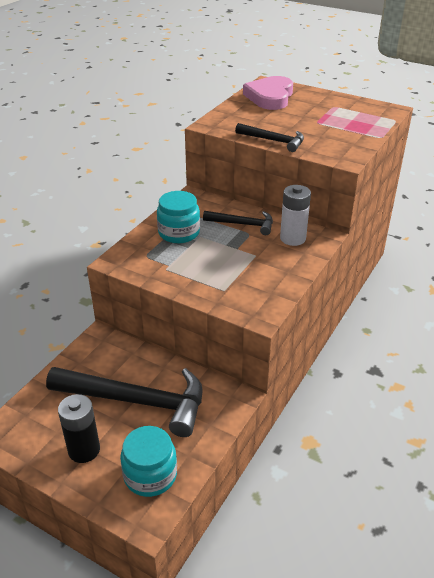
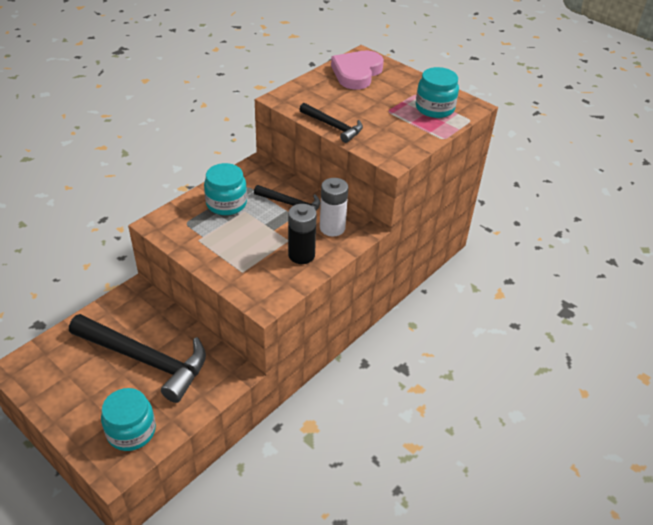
camera: 10 degrees right, 5 degrees up
black battery [58,394,100,463] -> black battery moved to [288,204,317,264]
none -> turquoise jar [416,67,459,118]

